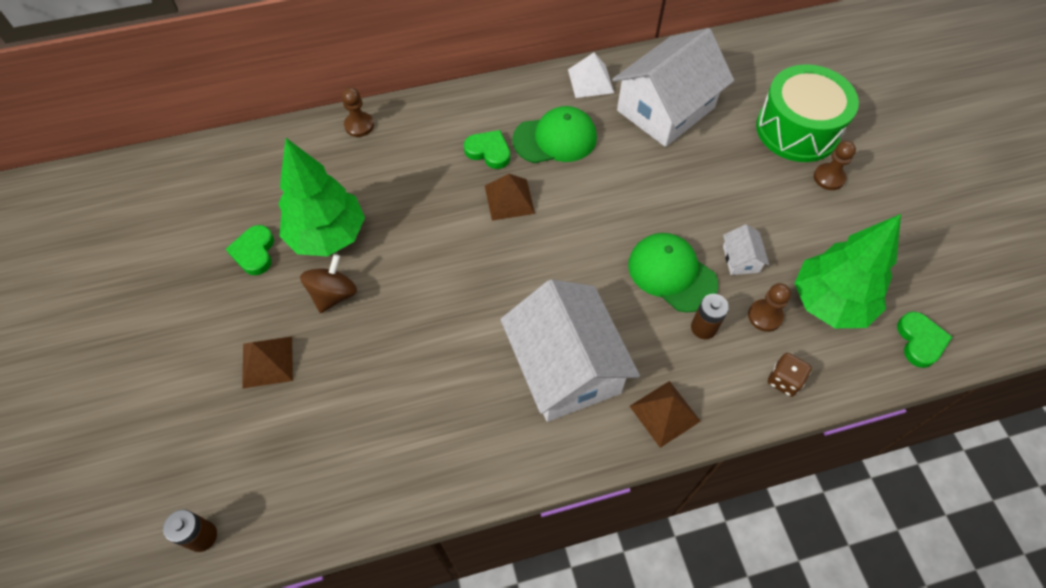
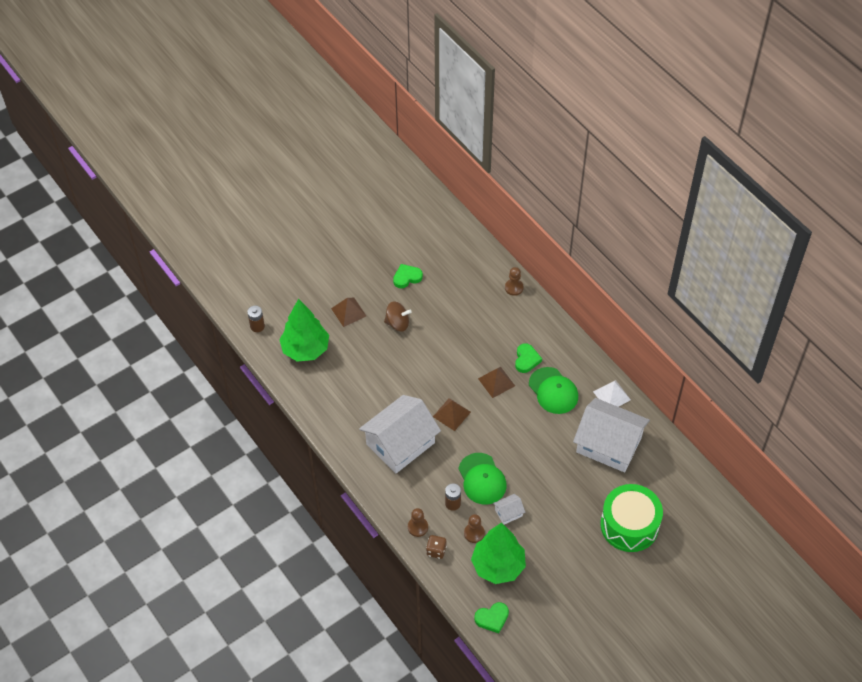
camera: 70 degrees right, 5 degrees down
green tree [278,138,365,257] -> green tree moved to [279,299,329,362]
green cap [628,233,718,313] -> green cap turned 135 degrees clockwise [458,453,506,505]
brown pyramid [630,381,701,448] -> brown pyramid moved to [433,398,471,431]
brown pawn [814,141,856,190] -> brown pawn moved to [408,508,428,537]

